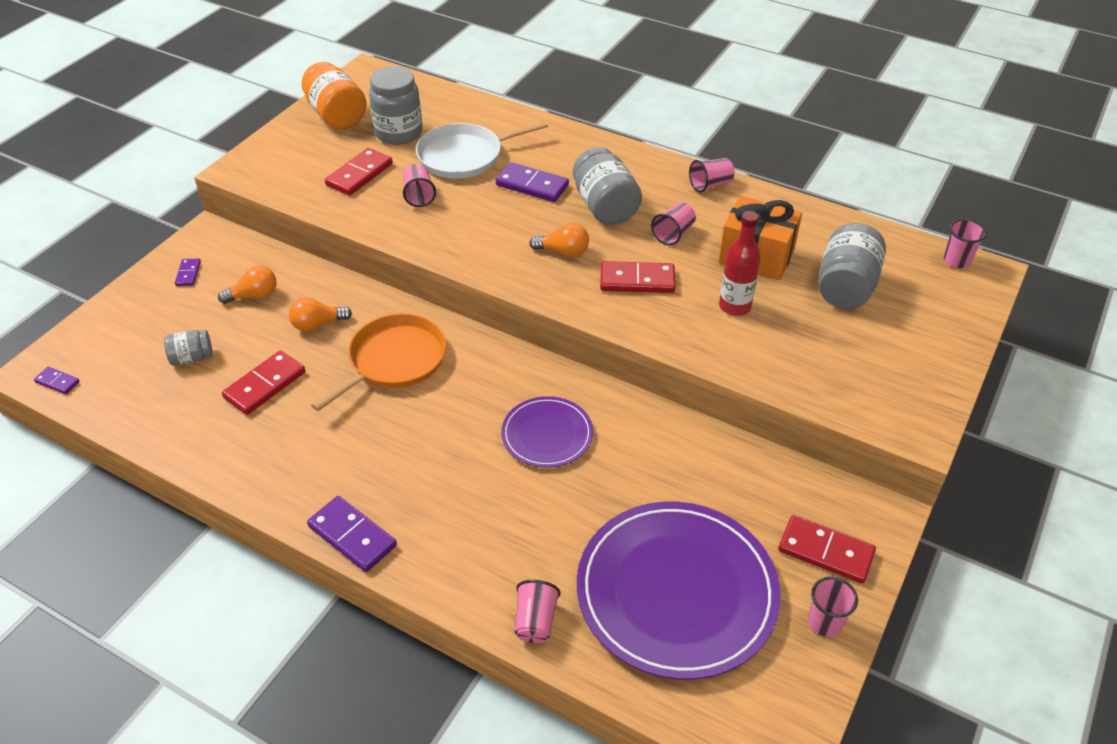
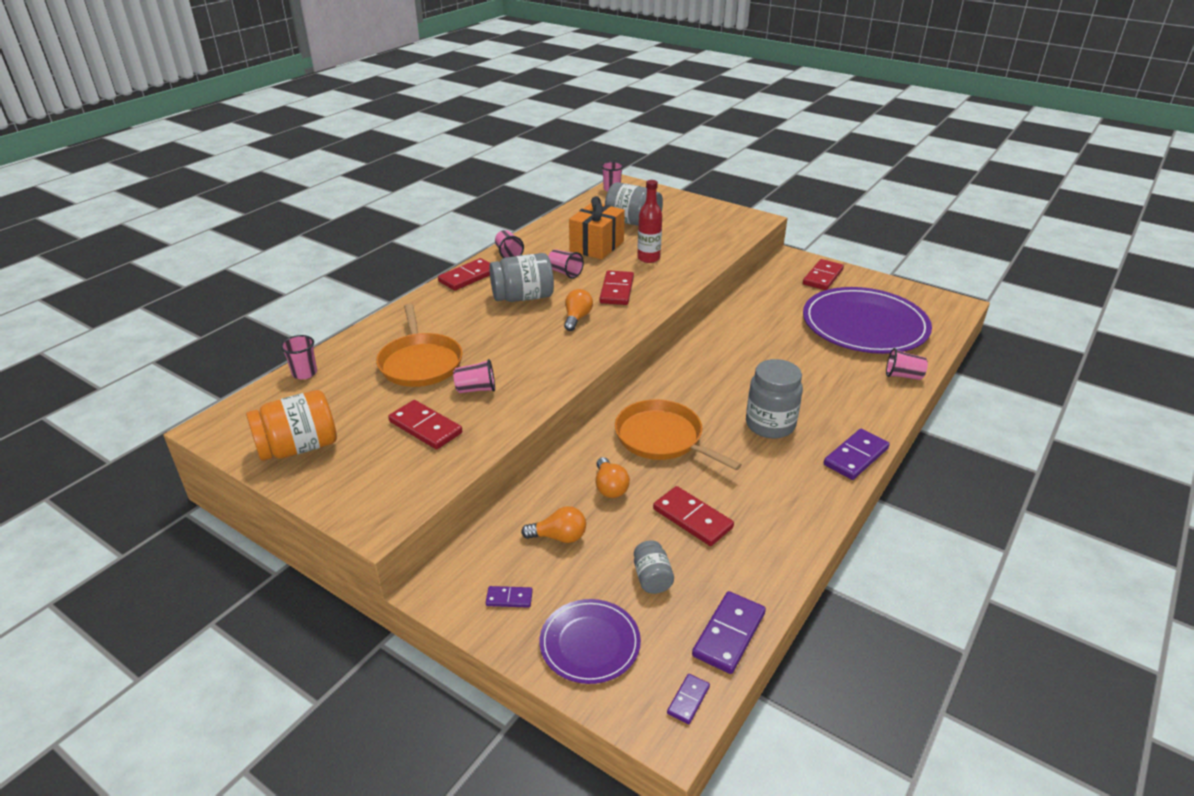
camera: 85 degrees left, 10 degrees down
orange light bulb [218,265,277,304] -> orange light bulb turned 105 degrees clockwise [521,506,586,543]
grey jar [369,66,423,145] -> grey jar moved to [746,359,803,439]
white pan [416,121,548,179] -> orange pan [376,303,463,387]
purple domino [496,162,569,202] -> purple domino moved to [692,591,766,674]
purple plate [501,396,593,468] -> purple plate moved to [540,599,641,684]
pink cup [808,577,858,637] -> pink cup moved to [281,335,317,379]
none -> red domino [438,258,490,291]

